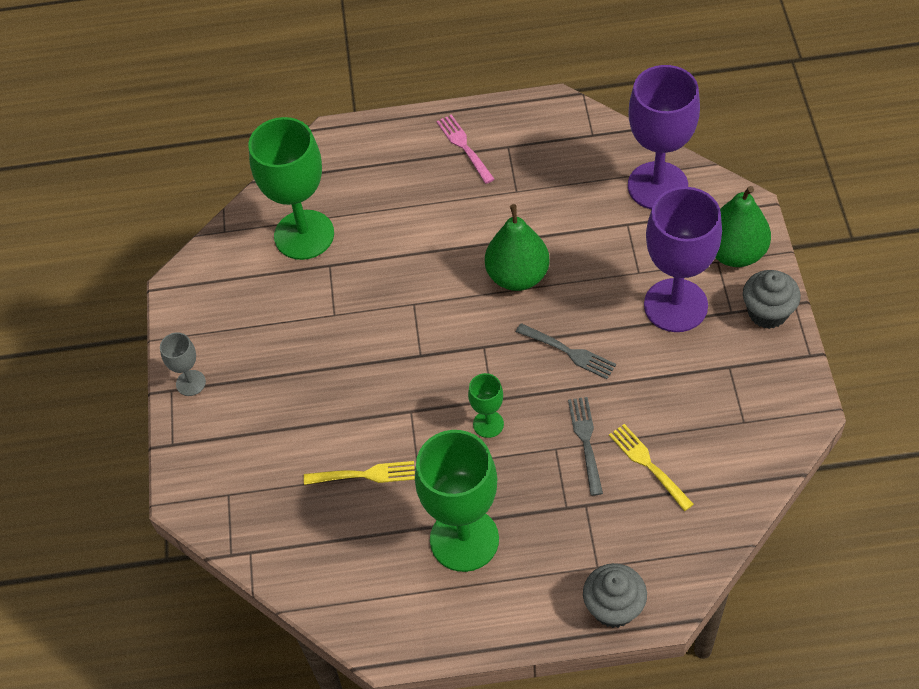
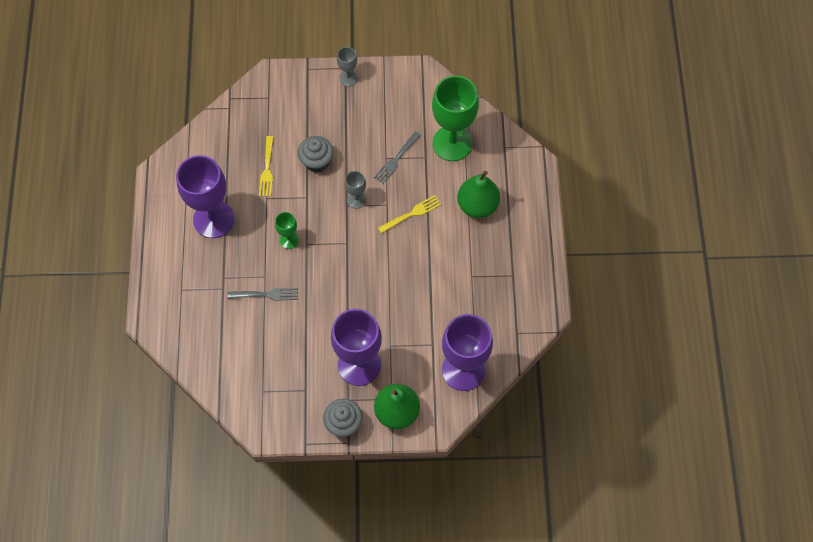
camera: 90 degrees right, 10 degrees up
green goblet [415,430,499,572] -> purple goblet [176,155,234,238]
pink fork [436,114,494,184] -> none
green pear [485,204,550,291] -> green pear moved to [457,171,500,218]
grey fork [516,323,616,379] -> grey fork moved to [374,131,421,184]
grey cupcake [583,563,647,628] -> grey cupcake moved to [298,136,334,173]
yellow fork [609,424,694,511] -> yellow fork moved to [378,195,441,234]
none -> grey goblet [345,171,366,209]

